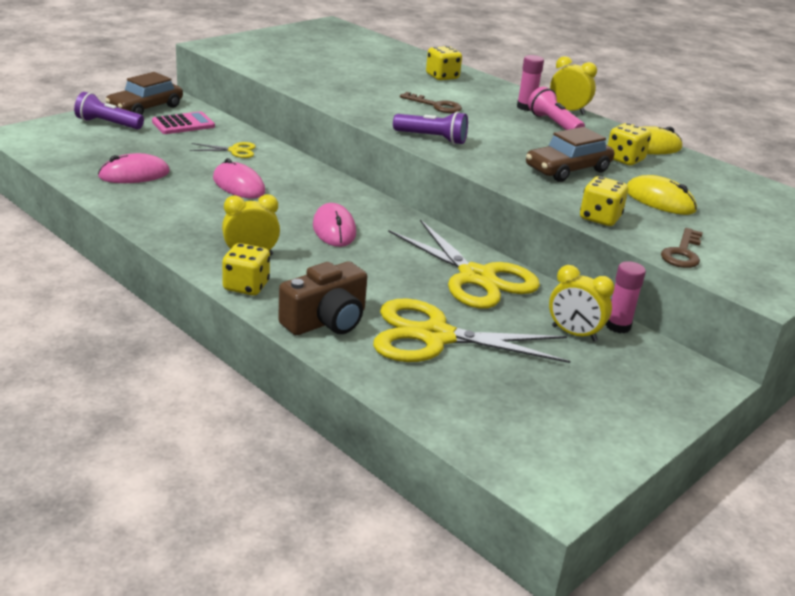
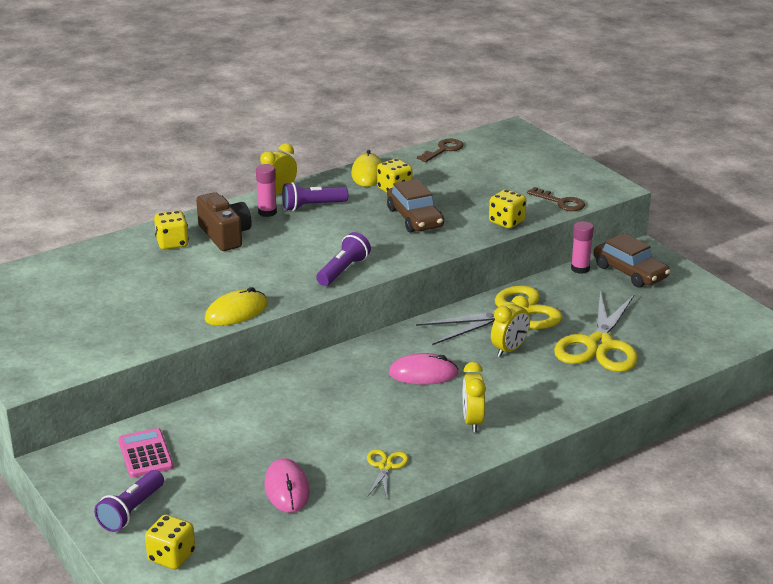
camera: 75 degrees left, 0 degrees up
brown car [105,72,183,115] -> brown car moved to [594,233,670,288]
yellow scissors [190,142,256,158] -> yellow scissors moved to [367,449,409,499]
pink mouse [213,158,265,199] -> none
yellow dice [222,243,270,296] -> yellow dice moved to [145,514,195,569]
brown camera [278,261,367,335] -> brown camera moved to [196,192,252,251]
brown key [400,92,462,113] -> brown key moved to [417,139,463,162]
pink flashlight [528,87,585,130] -> purple flashlight [282,182,349,211]
yellow clock [549,265,615,341] -> yellow clock moved to [491,295,530,357]
yellow mouse [627,175,697,215] -> yellow mouse moved to [205,287,268,326]

